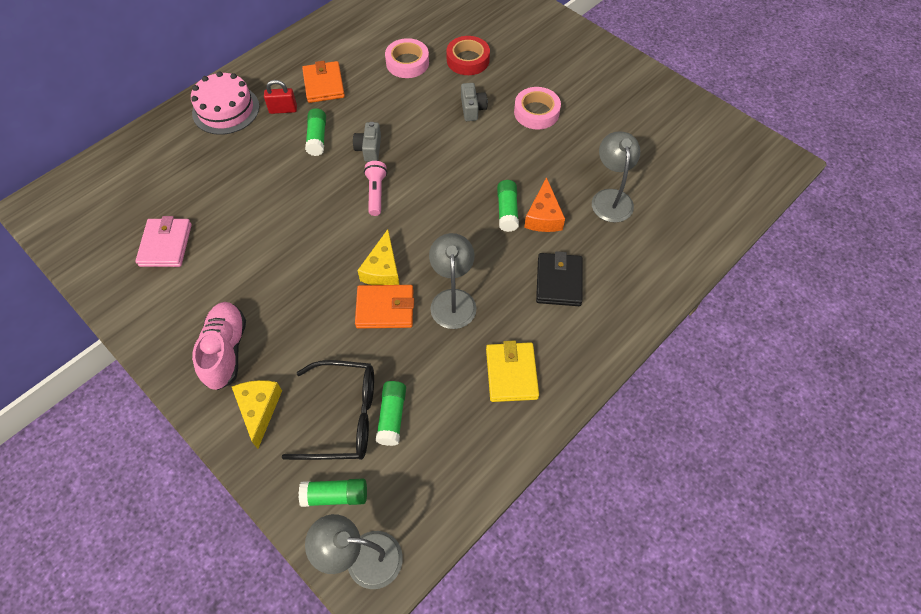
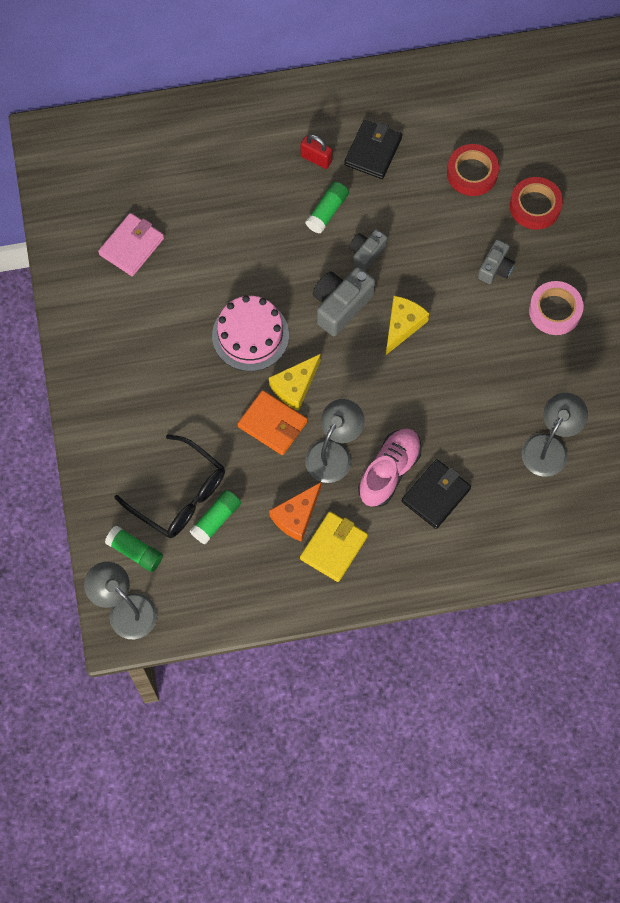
camera: 35 degrees right, 10 degrees up
pink cake [191,71,259,135] -> pink cake moved to [212,296,289,371]
pink shoe [192,302,246,390] -> pink shoe moved to [358,429,422,507]
yellow cheese [232,380,282,449] -> yellow cheese moved to [386,296,429,355]
orange wallet [302,61,345,103] -> black wallet [344,120,402,179]
pink flashlight [364,161,387,216] -> grey camera [313,267,375,336]
pink tape [385,38,429,78] -> red tape [447,144,499,196]
green glue stick [497,180,519,232] -> none
orange cheese [524,177,565,232] -> orange cheese moved to [269,482,321,542]

